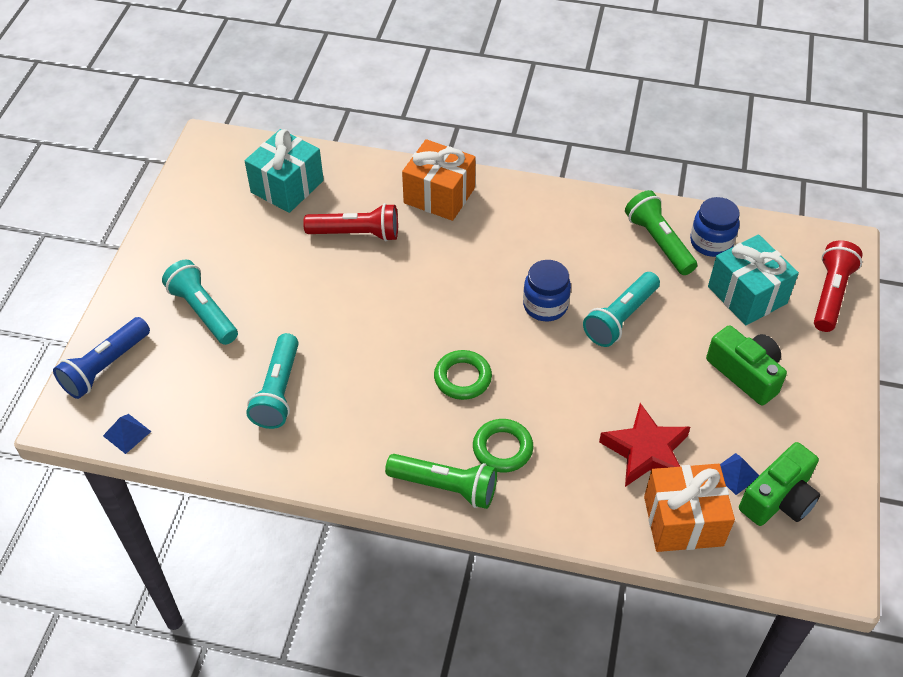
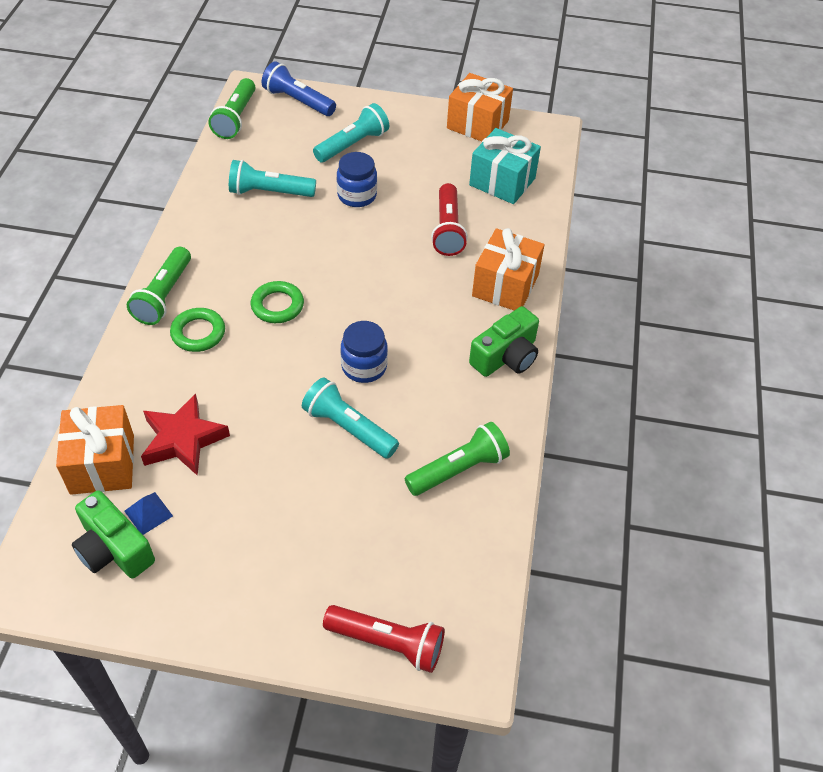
camera: 85 degrees right, 0 degrees up
blue pyramid [103,414,151,454] -> green flashlight [209,78,255,139]
blue jar [690,197,740,257] -> blue jar moved to [337,152,377,207]
green camera [706,325,787,406] -> green camera moved to [469,306,539,377]
turquoise gift [708,234,799,325] -> none
none -> orange gift [447,73,513,141]

